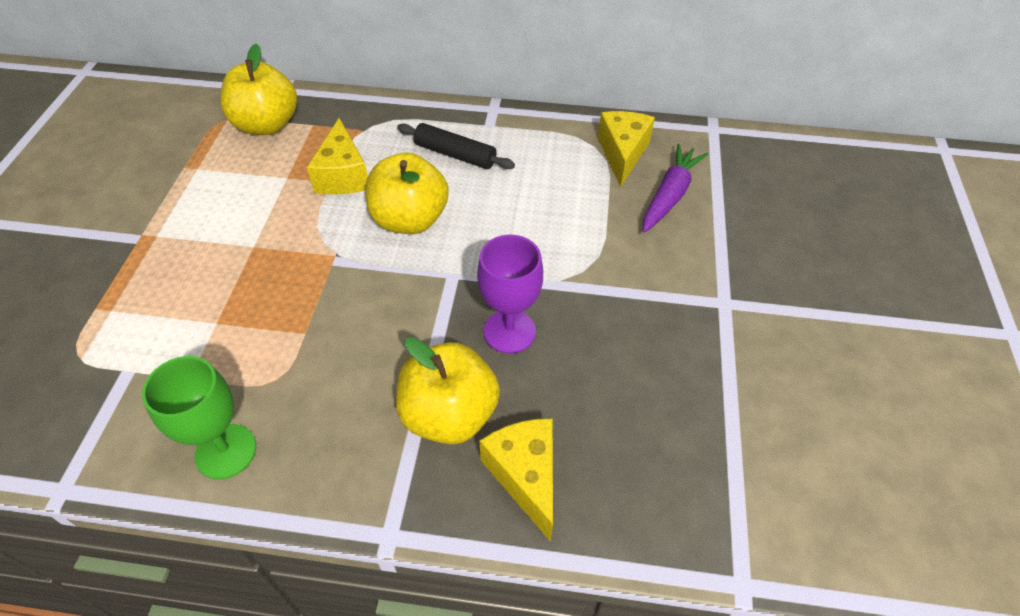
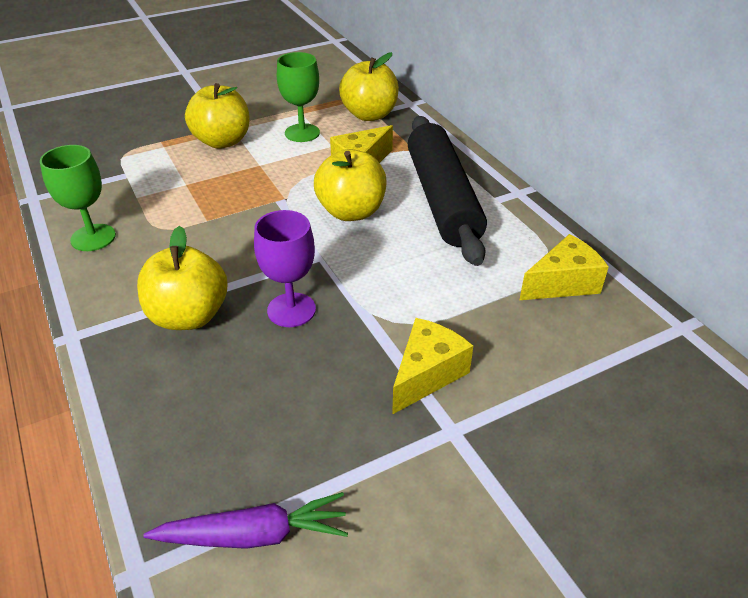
camera: 55 degrees right, 10 degrees down
black rolling pin [397,123,515,169] -> black rolling pin [408,116,487,266], size x2.04
yellow cheese [480,418,553,542] -> yellow cheese moved to [392,318,473,415]
purple carrot [643,144,708,233] -> purple carrot moved to [143,492,348,549]
none -> yellow apple [185,83,250,149]
none -> green goblet [277,52,320,142]

